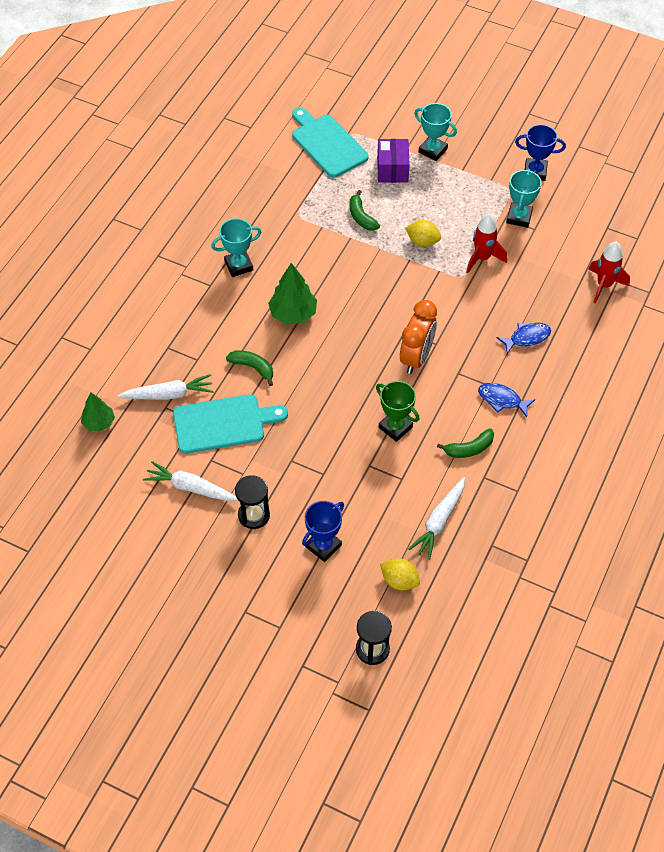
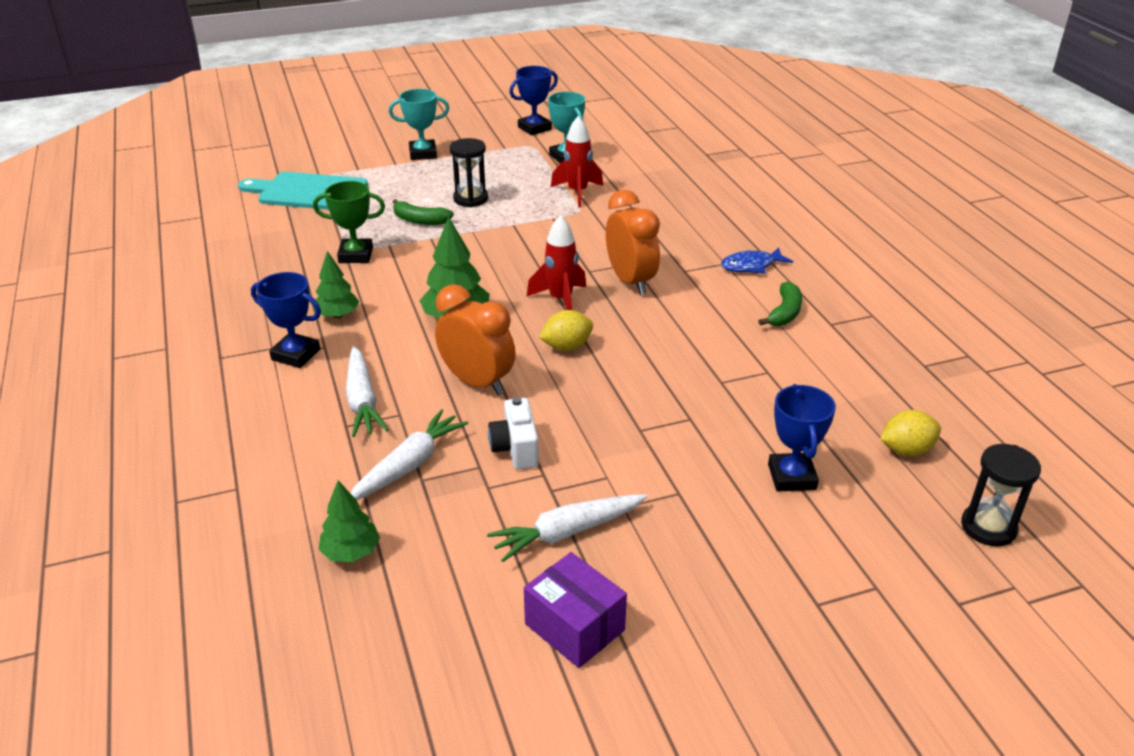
camera: 45 degrees left, 20 degrees down
turquoise cutting board [173,394,288,454] -> white camera [488,397,539,469]
turquoise trophy [211,218,261,277] -> green tree [314,251,359,318]
green banana [226,350,273,386] -> orange clock [435,284,516,395]
black hourglass [235,475,270,529] -> black hourglass moved to [450,138,488,207]
green trophy [376,381,420,442] -> green trophy moved to [313,181,385,263]
purple box [377,139,410,183] -> purple box moved to [524,552,627,668]
yellow lemon [405,220,441,247] -> yellow lemon moved to [539,310,593,351]
white carrot [409,477,465,560] -> white carrot moved to [346,346,388,437]
blue fish [497,323,551,354] -> none
red rocket [588,241,630,304] -> red rocket moved to [527,215,586,310]
none -> blue trophy [251,272,321,368]

